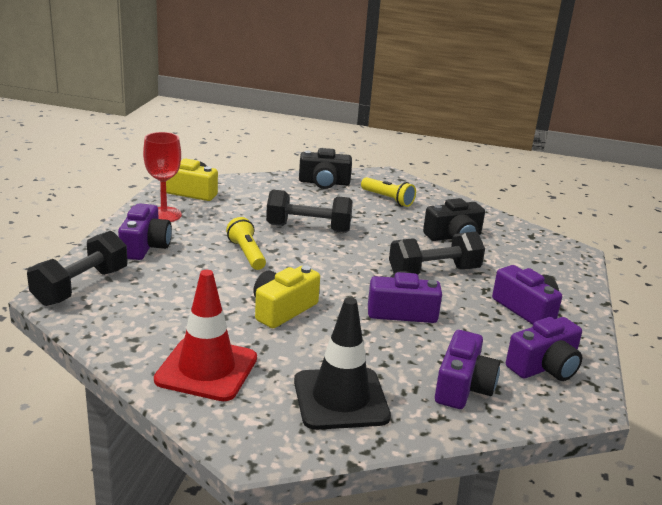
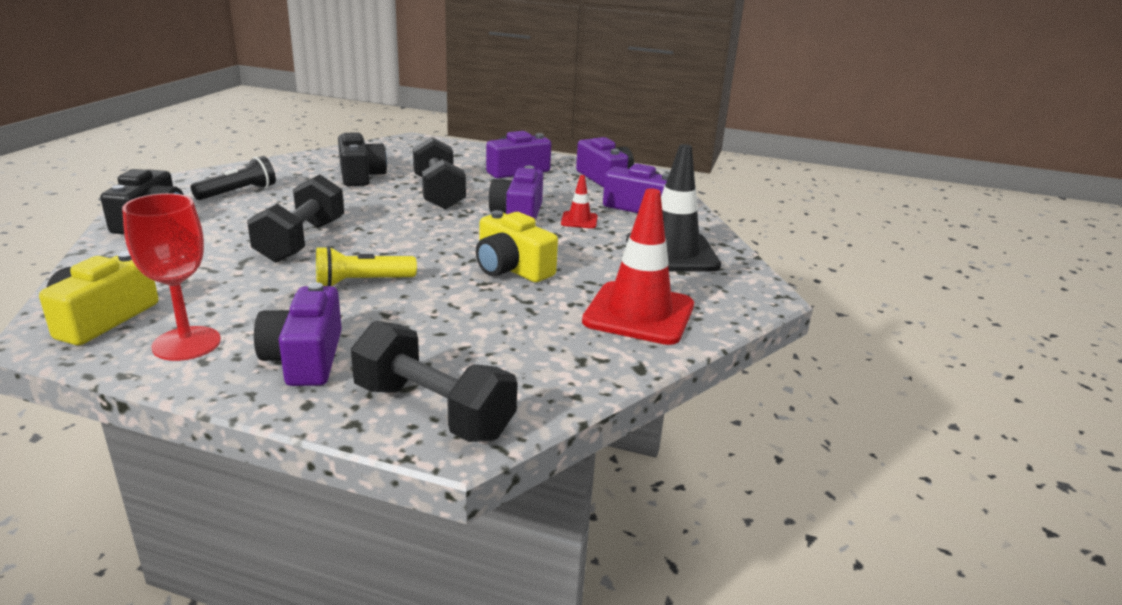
camera: 85 degrees left, 0 degrees up
purple camera [118,203,172,260] -> purple camera turned 105 degrees counterclockwise [254,282,342,386]
yellow flashlight [361,177,416,207] -> black flashlight [191,156,276,200]
none -> red traffic cone [561,175,598,228]

